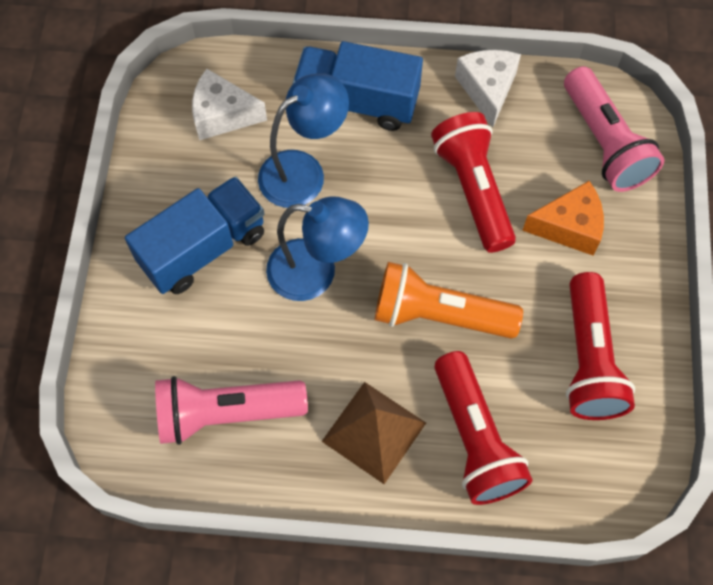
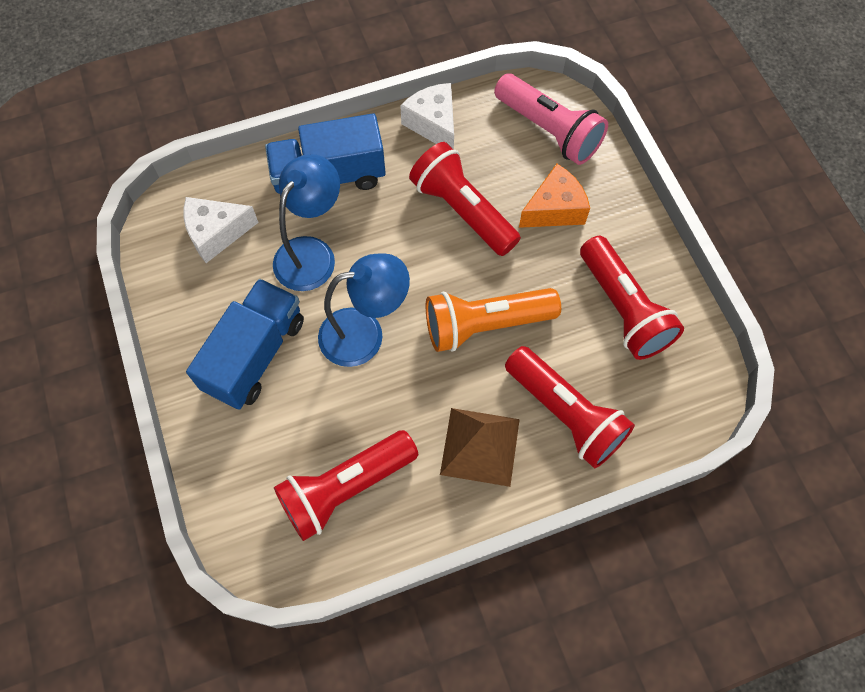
camera: 25 degrees left, 0 degrees up
pink flashlight [155,376,308,445] -> red flashlight [274,430,418,541]

